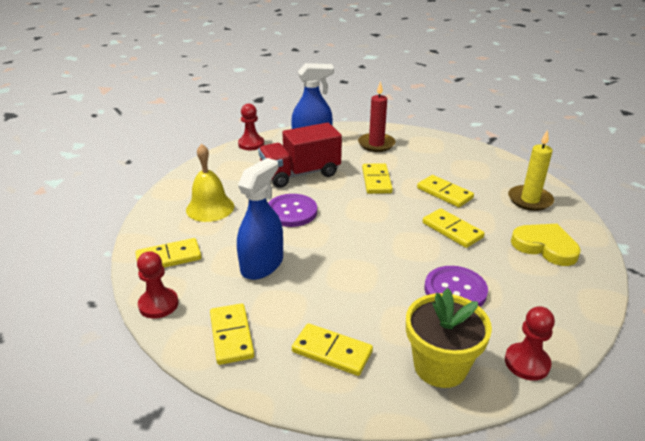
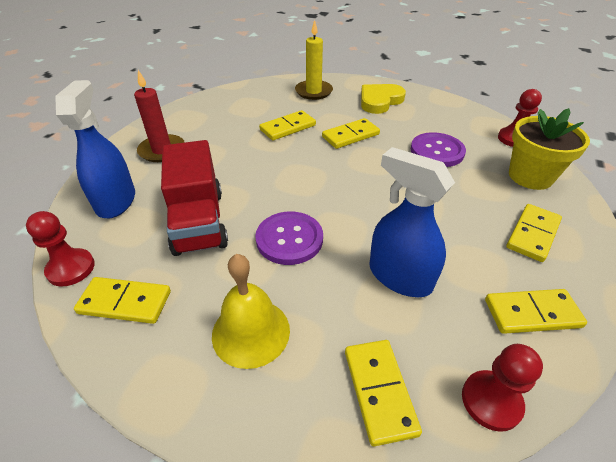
camera: 80 degrees left, 10 degrees up
yellow domino [362,163,393,194] -> yellow domino moved to [74,277,171,324]

